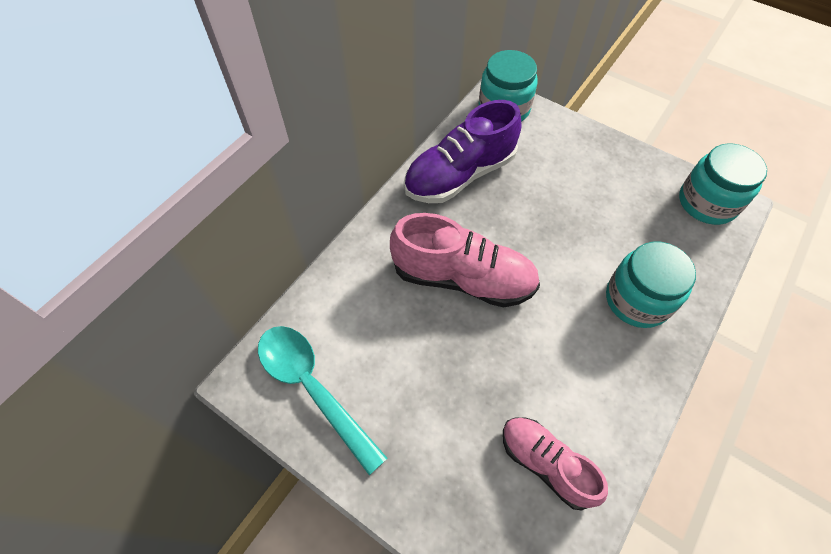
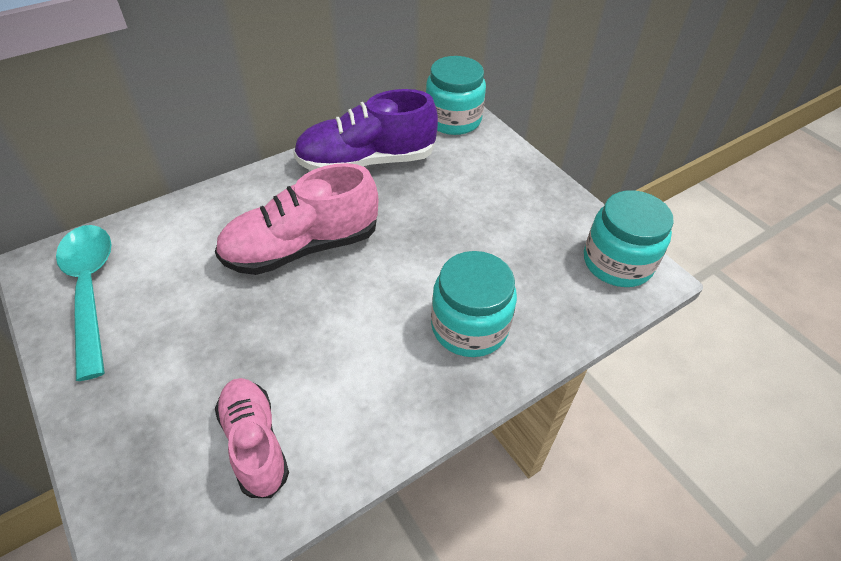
camera: 20 degrees right, 10 degrees down
pink shoe [390,213,540,307] -> pink shoe turned 120 degrees clockwise [215,163,378,275]

